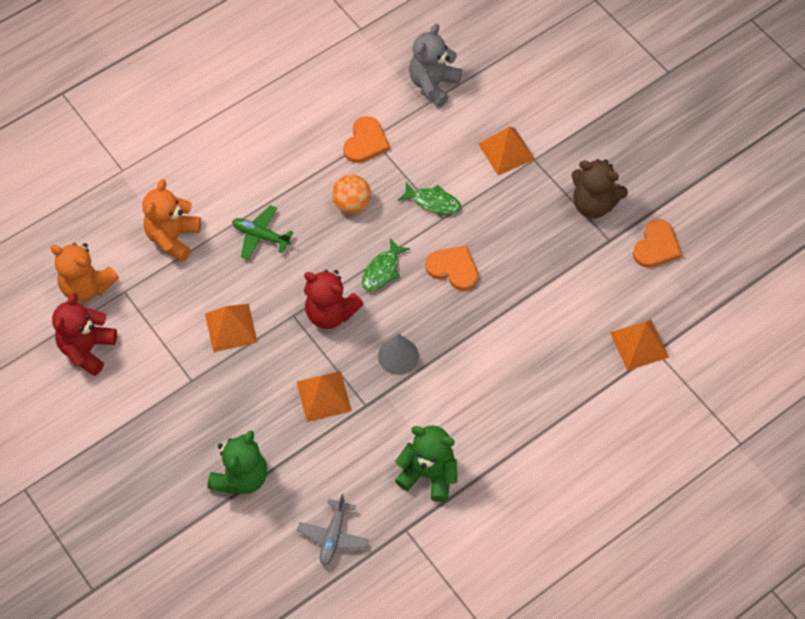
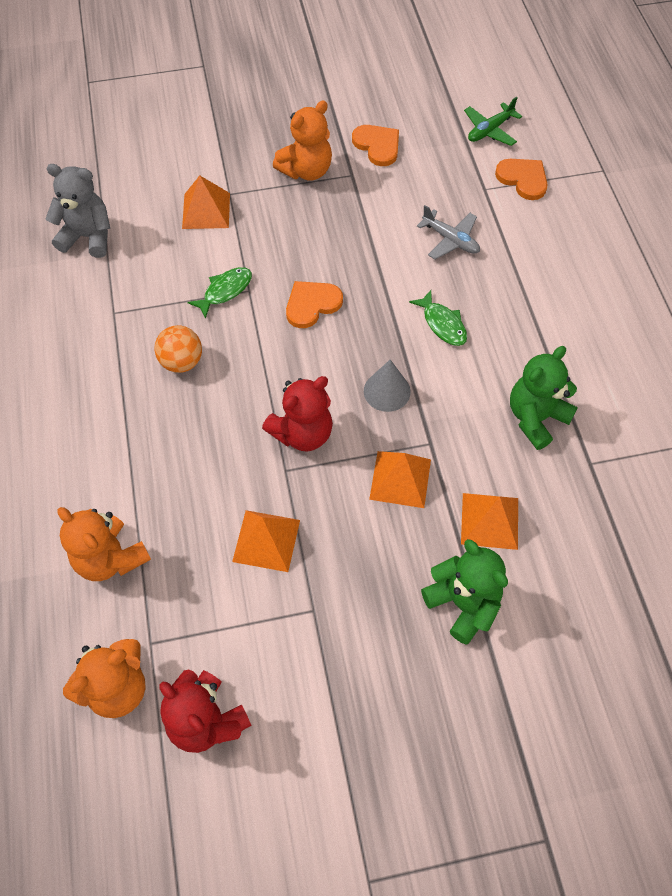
camera: 65 degrees left, 0 degrees up
green plane [232,205,294,260] -> green plane moved to [464,96,522,146]
grey plane [297,494,369,566] -> grey plane moved to [417,205,480,259]
orange heart [343,116,390,163] -> orange heart moved to [495,159,548,200]
green fish [362,238,410,291] -> green fish moved to [409,290,467,346]
grey teddy bear [409,24,462,107] -> grey teddy bear turned 135 degrees clockwise [46,164,110,258]
brown teddy bear [572,159,628,218] -> orange teddy bear [273,101,332,181]
orange pyramid [610,320,669,371] -> orange pyramid moved to [461,493,518,550]

